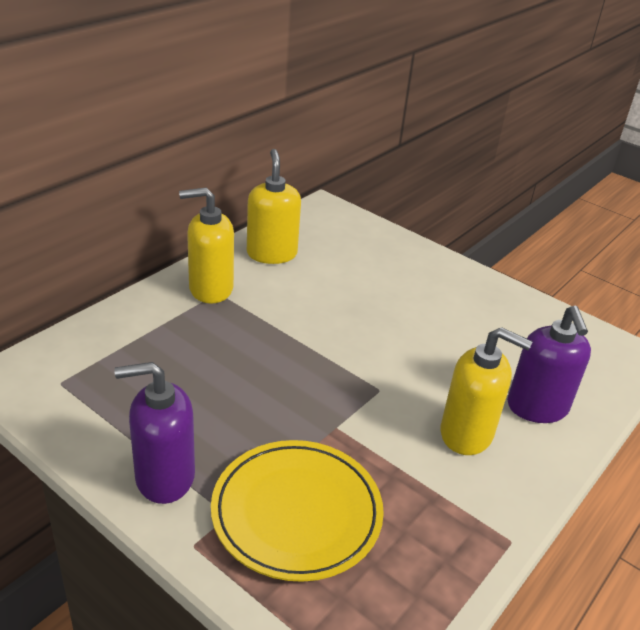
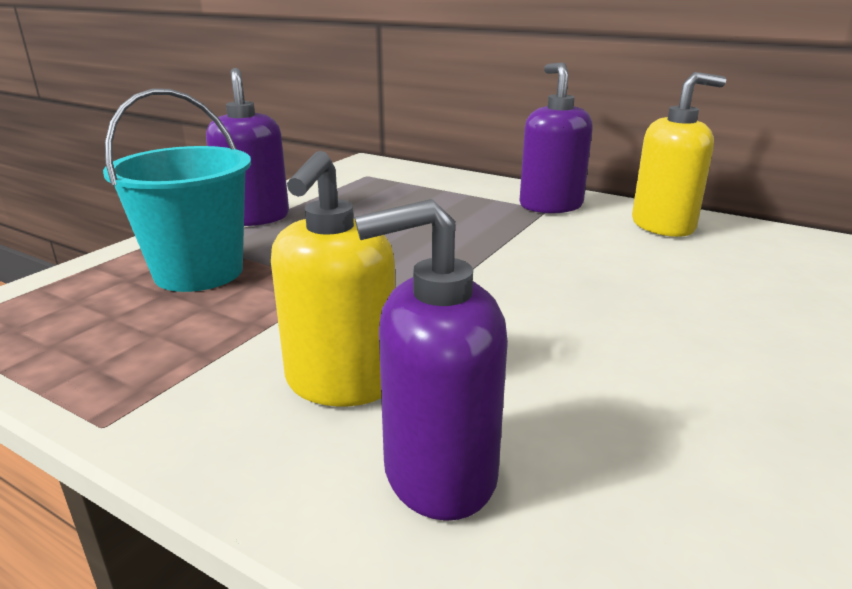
camera: 85 degrees right, 10 degrees down
yellow soap dispenser [179,188,234,304] -> purple soap dispenser [519,63,593,213]
yellow plate [211,440,384,582] -> turquoise bucket [103,89,251,292]

